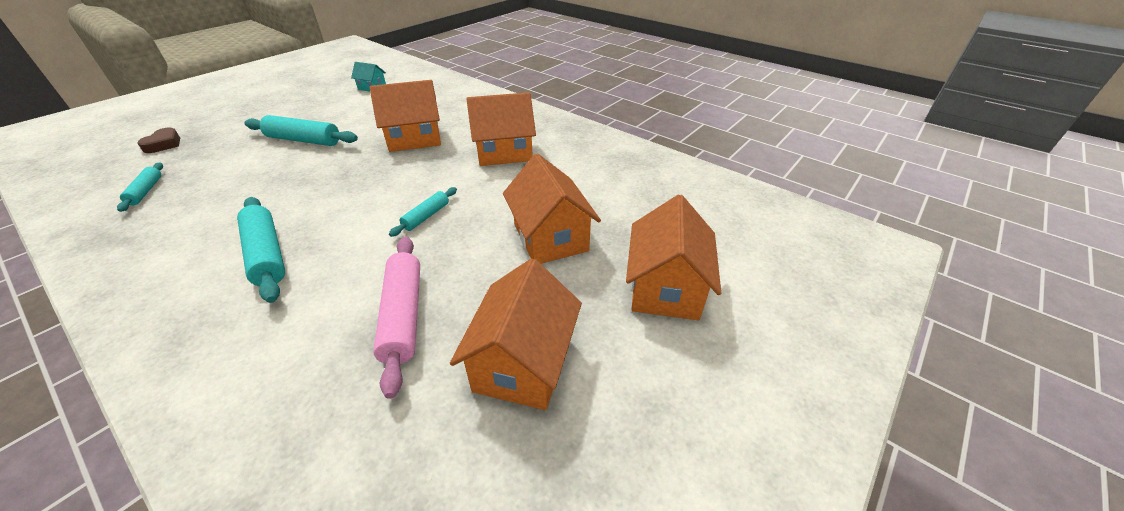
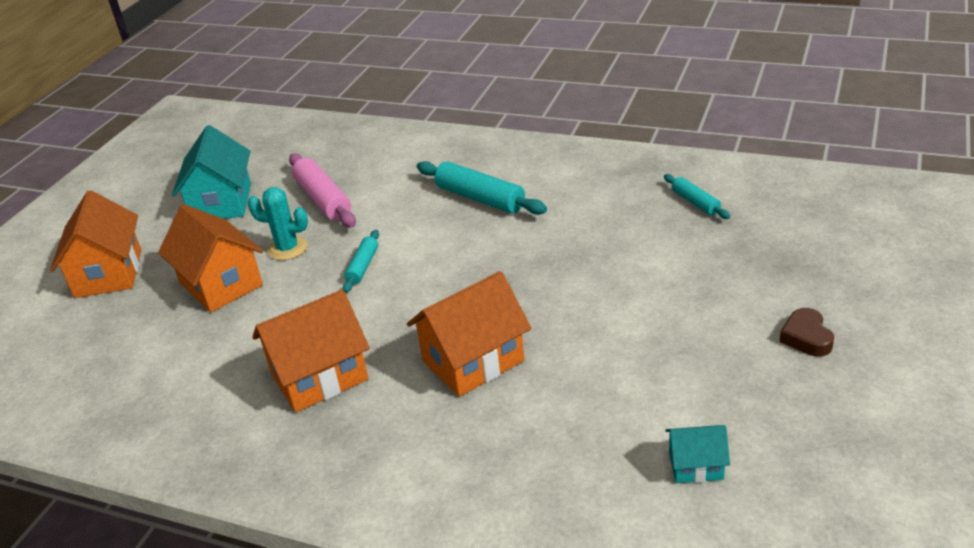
camera: 165 degrees right, 5 degrees down
brown heart [137,128,180,153] -> brown heart moved to [779,308,834,357]
turquoise rolling pin [244,115,358,146] -> none
orange house [450,258,582,410] -> turquoise house [172,125,251,219]
none -> turquoise cactus [247,187,308,260]

